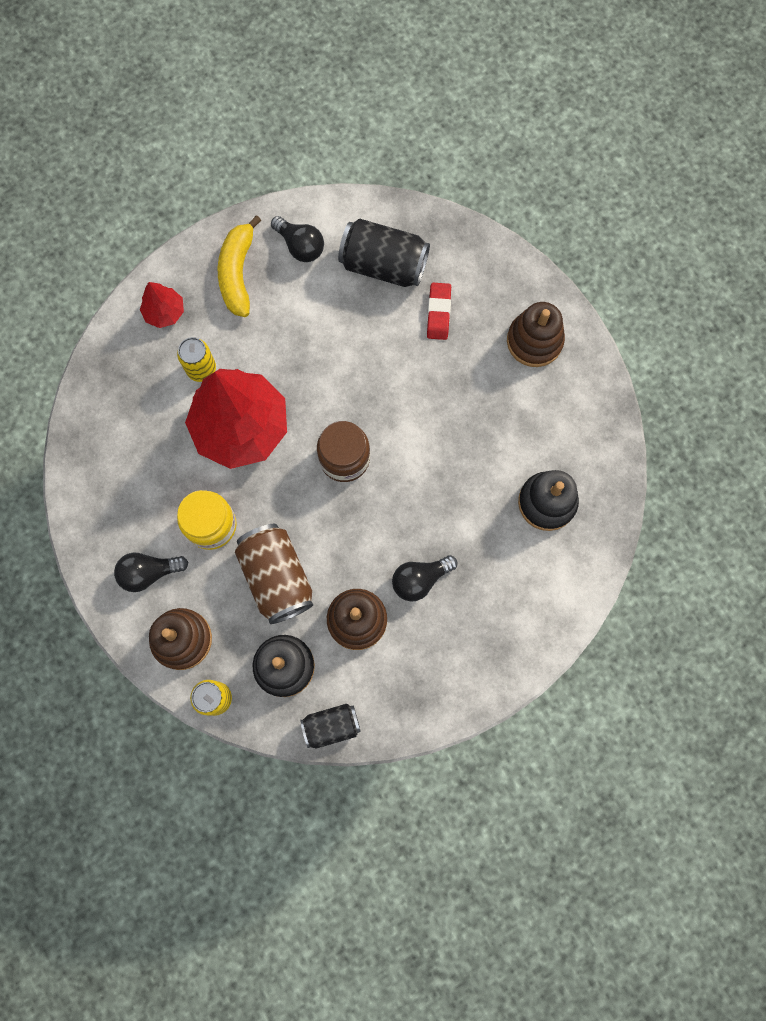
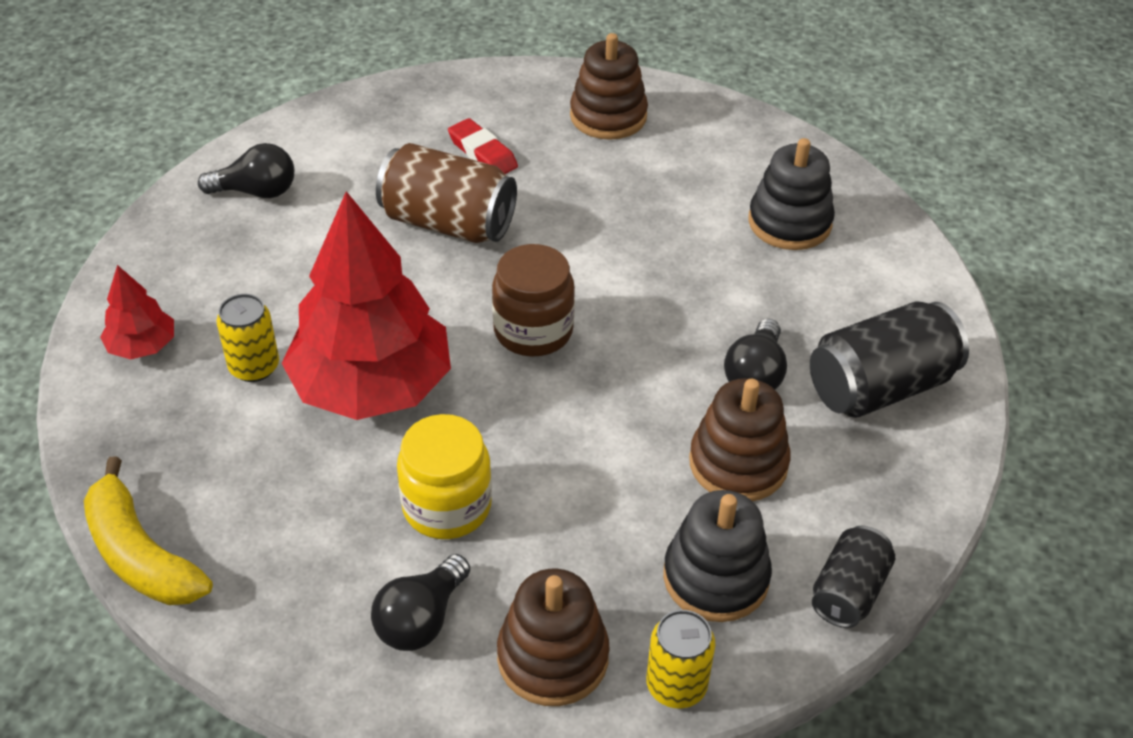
camera: 45 degrees left, 30 degrees down
yellow banana [218,215,261,317] -> yellow banana moved to [84,456,213,605]
brown can [235,524,313,624] -> brown can moved to [376,143,517,243]
black can [338,218,430,287] -> black can moved to [810,301,969,418]

